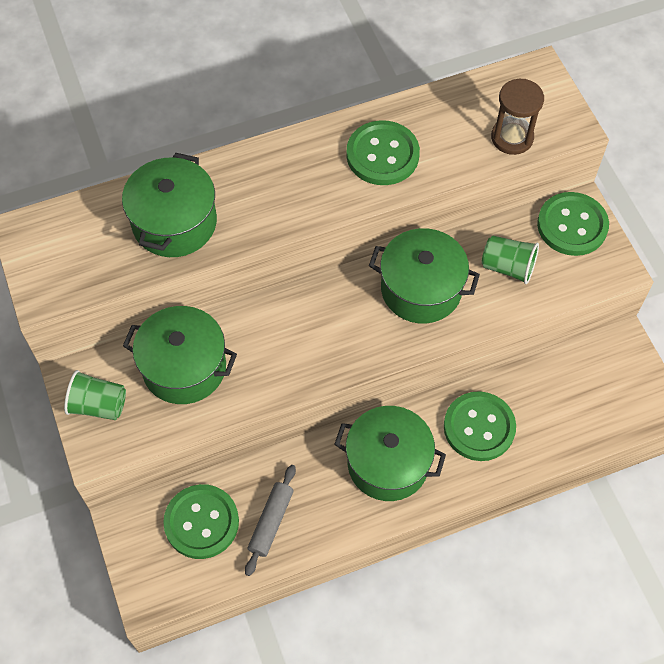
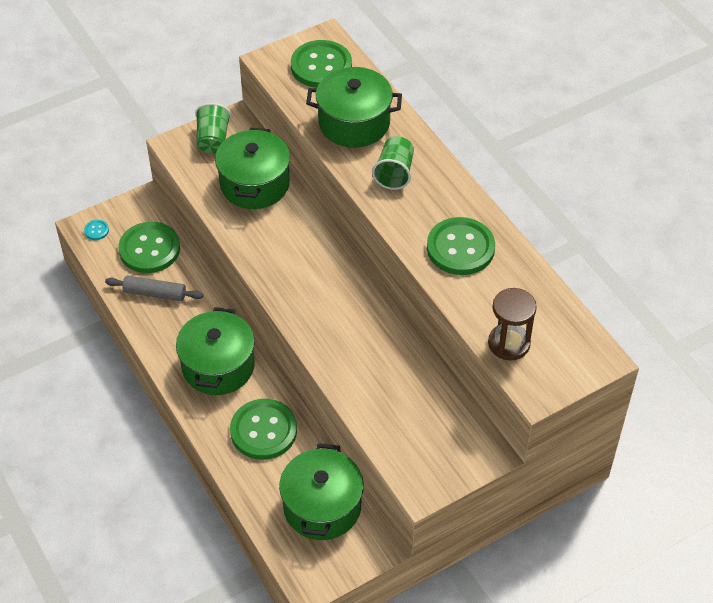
camera: 80 degrees right, 10 degrees down
green pot [369,228,480,323] -> green pot moved to [279,443,364,540]
green cup [482,236,539,284] -> green cup moved to [372,136,414,190]
green button [537,192,609,256] -> green button moved to [291,40,352,88]
none -> turquoise button [84,220,109,240]

